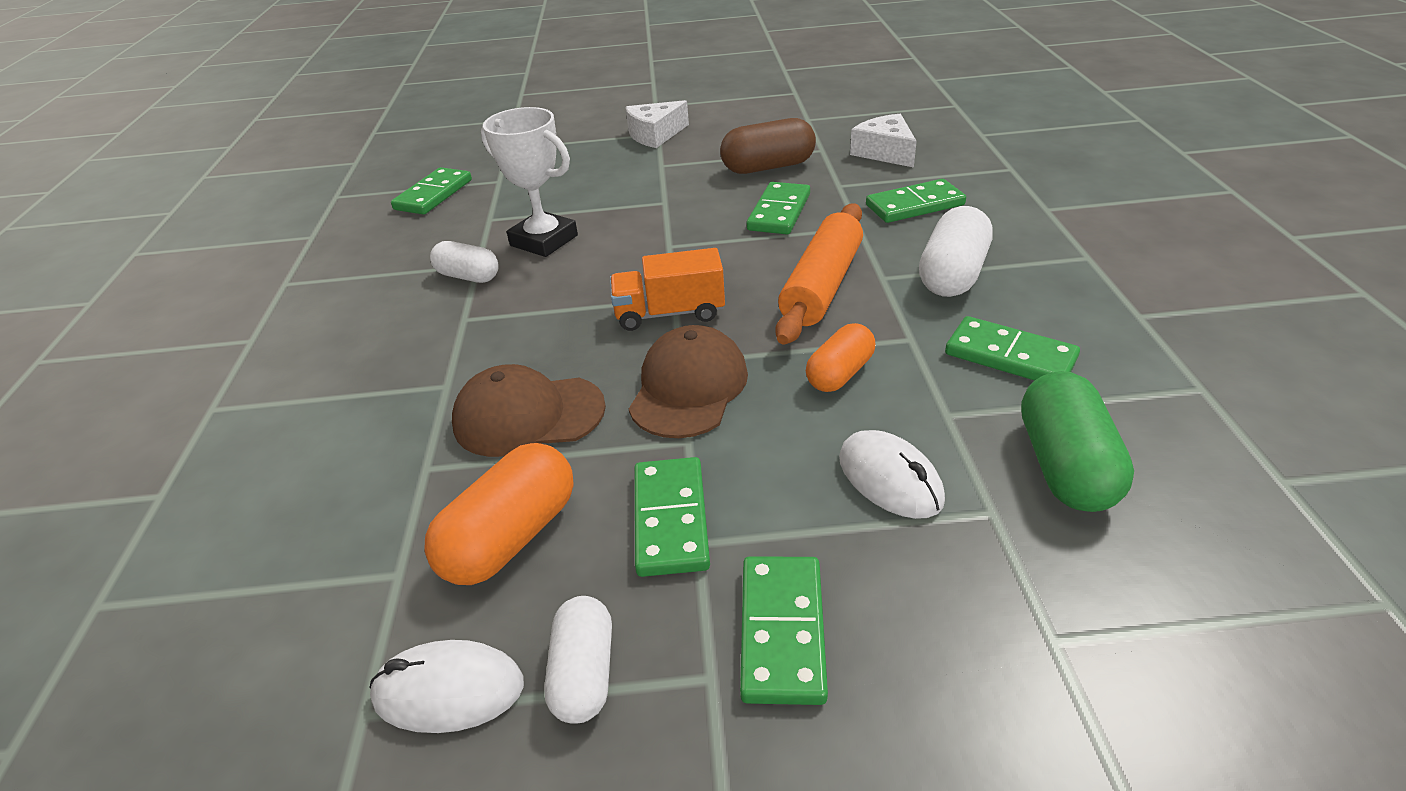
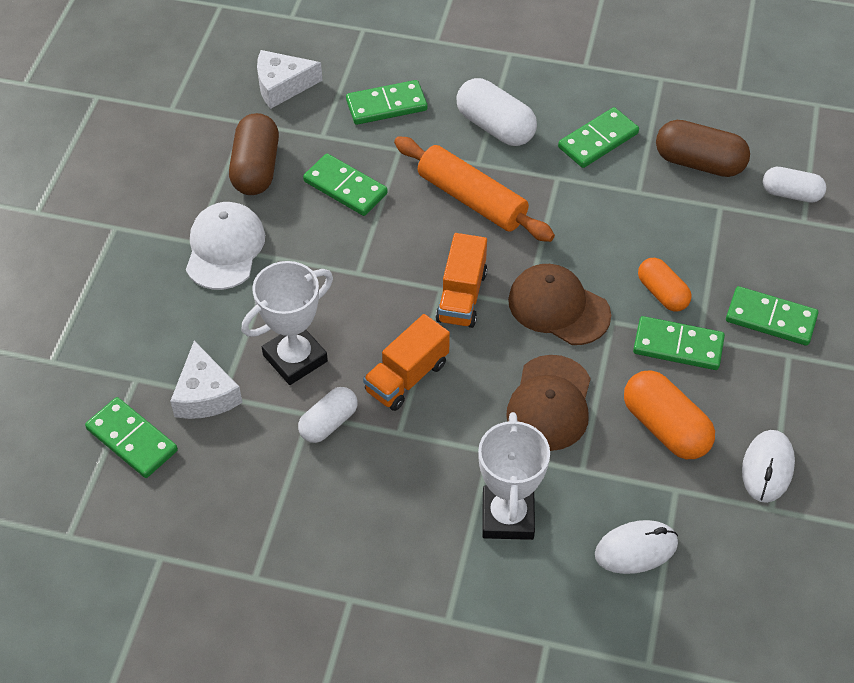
camera: 75 degrees left, 15 degrees up
white capsule [544,596,612,724] -> white capsule moved to [763,167,826,203]
white cheese [625,100,689,148] -> white cheese moved to [170,341,243,419]
orange capsule [806,323,875,392] -> orange capsule moved to [638,258,692,312]
white mouse [839,430,945,519] -> white mouse moved to [595,520,678,574]
green domino [866,179,966,223] -> green domino turned 75 degrees clockwise [346,80,427,125]
green capsule [1021,371,1134,512] -> brown capsule [656,120,750,177]
none -> white cap [186,202,265,290]
none -> orange truck [363,314,450,411]
none -> white trophy [478,412,550,540]

